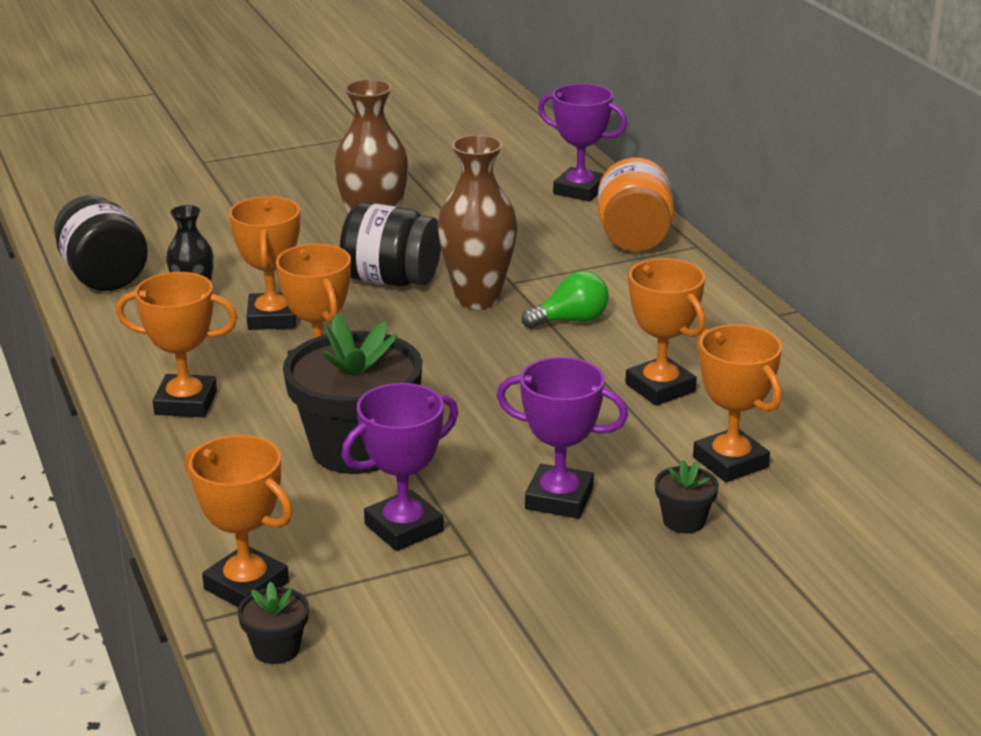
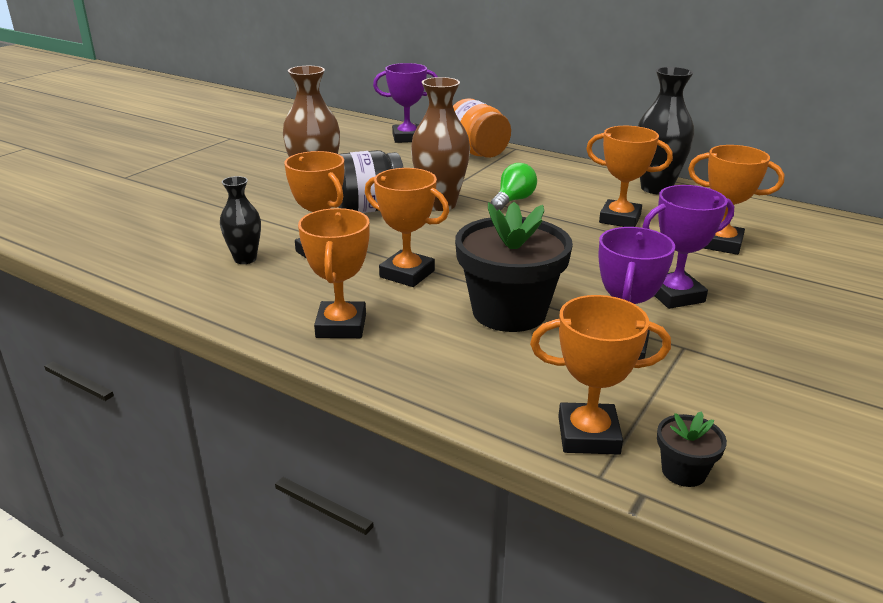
camera: 35 degrees left, 0 degrees up
black jar [54,195,148,291] -> none
orange trophy [116,272,238,417] -> orange trophy turned 60 degrees counterclockwise [298,208,369,338]
black flower pot [655,460,719,533] -> none
none -> black vase [638,67,694,194]

